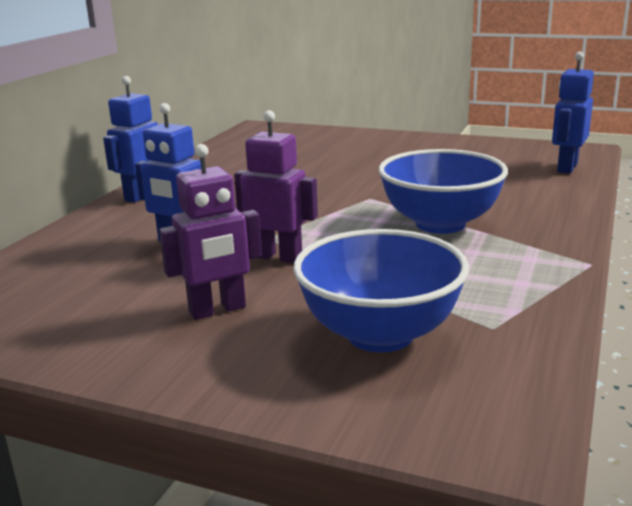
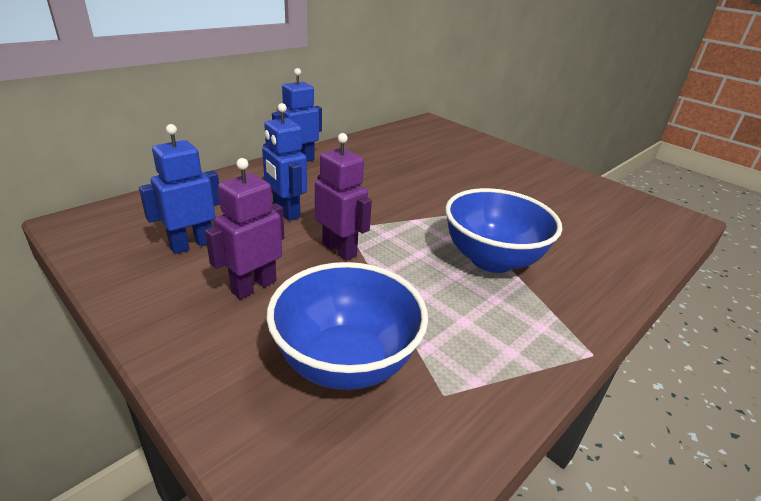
camera: 20 degrees right, 10 degrees up
purple robot [159,144,262,320] -> purple robot turned 135 degrees clockwise [205,158,284,299]
blue robot [552,52,594,173] -> blue robot moved to [139,124,220,254]

